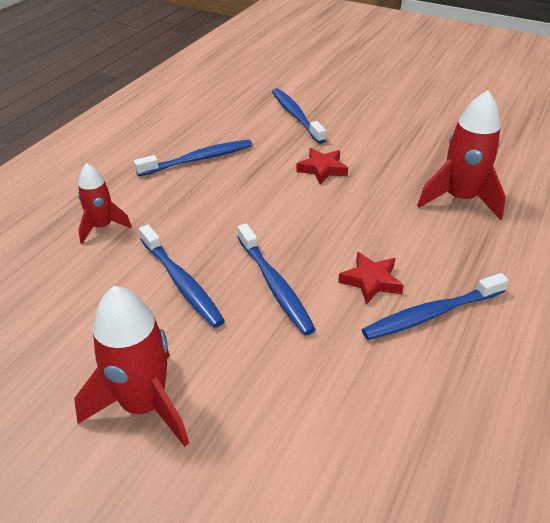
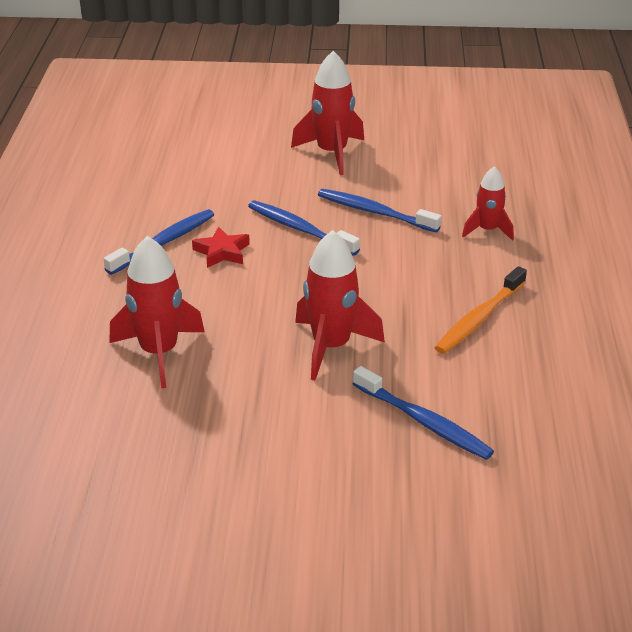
camera: 155 degrees right, 5 degrees down
blue toothbrush [134,140,252,176] -> orange toothbrush [434,266,527,354]
red star [296,148,348,185] -> red rocket [295,230,385,380]

